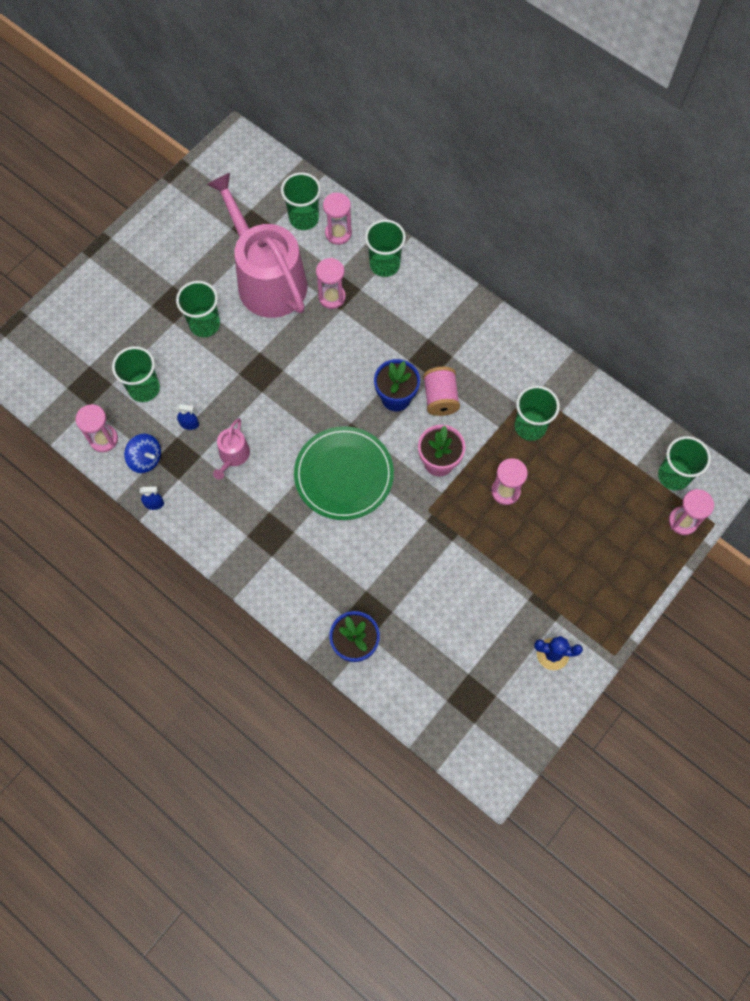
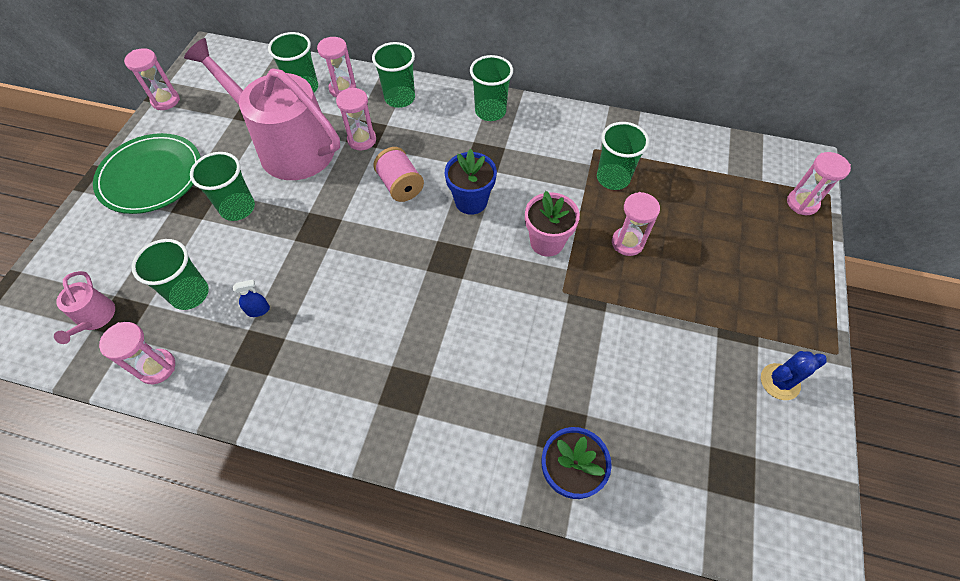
camera: 25 degrees left, 10 degrees down
blue spinning top [124,434,161,473] -> none
blue spray bottle [140,486,164,510] -> none
pink watering can [213,418,250,480] -> pink watering can moved to [54,271,115,344]
green plate [294,426,394,520] -> green plate moved to [93,133,201,214]
pink spool [423,367,460,416] -> pink spool moved to [373,147,424,202]
green cup [658,436,711,491] -> green cup moved to [470,55,513,121]
none -> pink hourglass [124,48,180,110]

